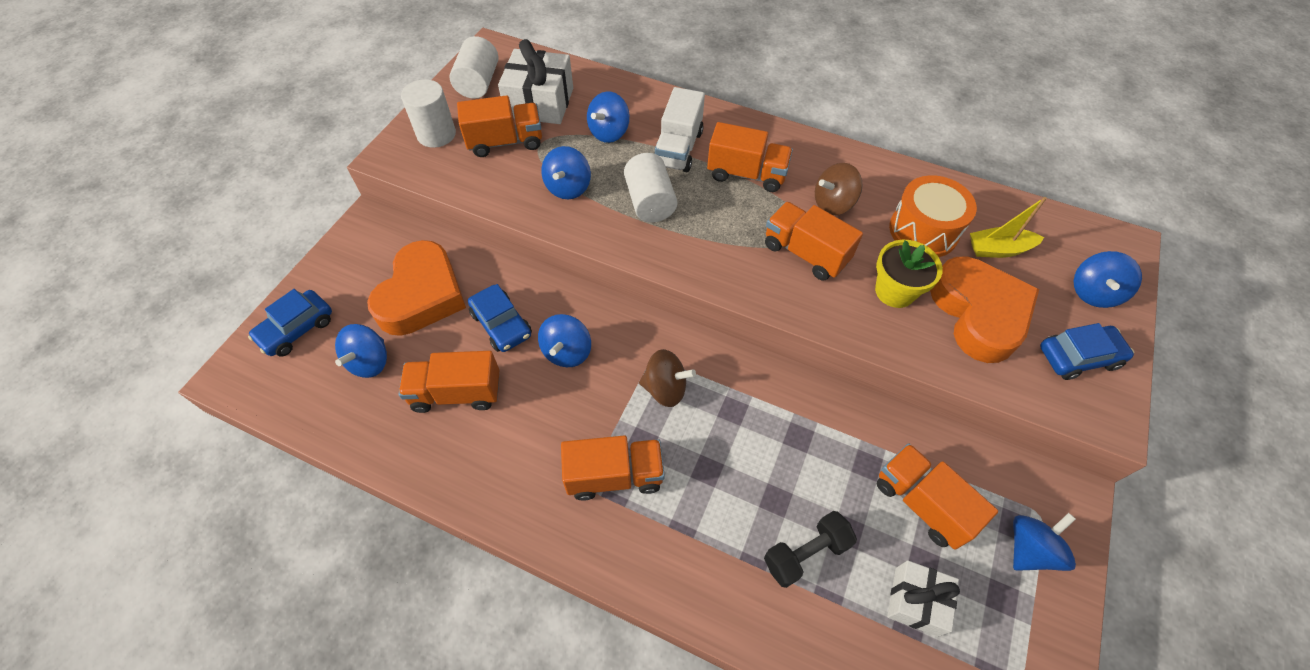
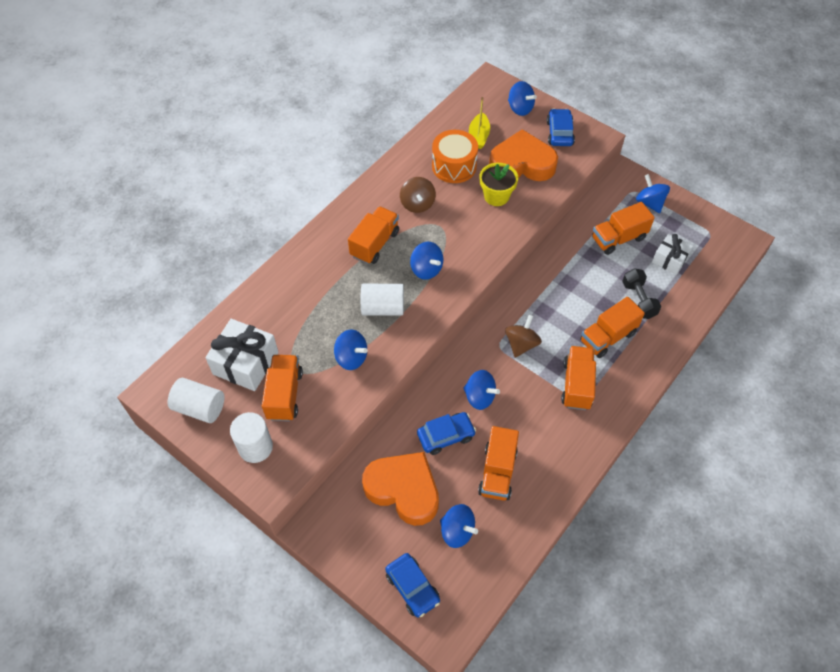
camera: 75 degrees left, 0 degrees up
blue spinning top [587,91,630,143] -> blue spinning top moved to [410,242,443,280]
white truck [654,87,705,172] -> none
orange truck [765,202,863,281] -> orange truck moved to [580,297,645,358]

